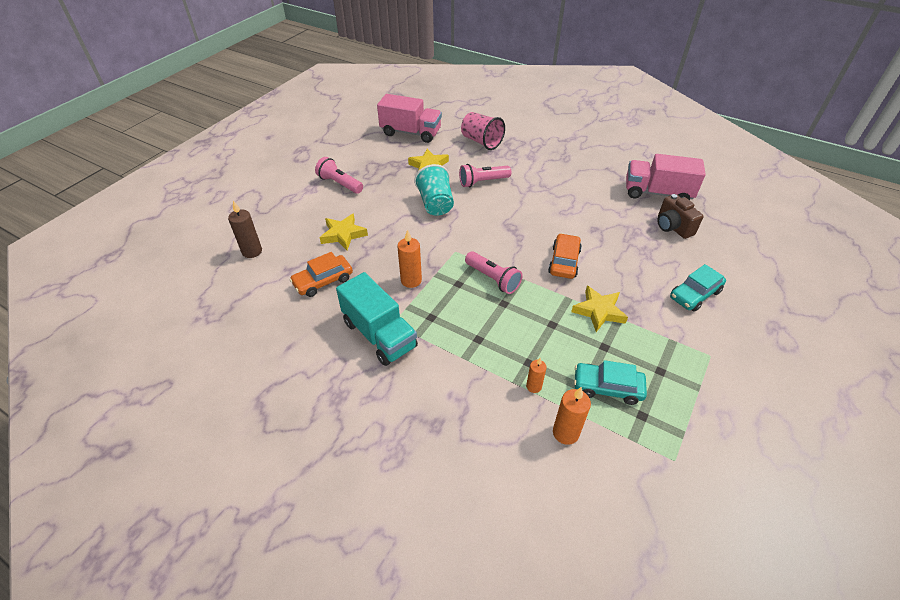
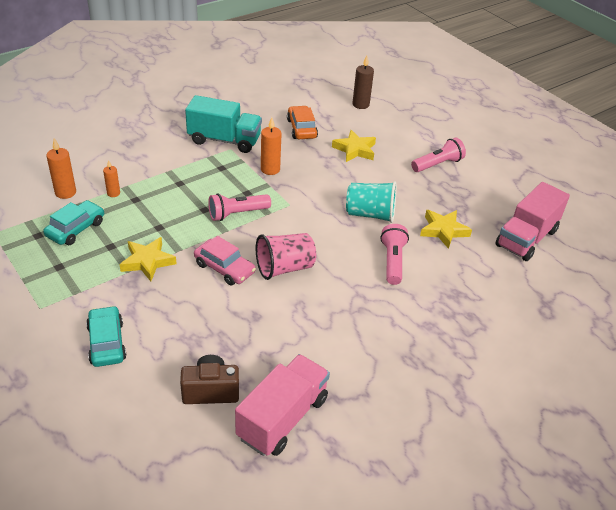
camera: 110 degrees right, 5 degrees down
turquoise truck [336,272,418,366] -> turquoise truck turned 150 degrees counterclockwise [185,95,262,153]
pink cup [461,112,505,150] -> pink cup moved to [256,233,316,280]
orange car [548,233,582,279] -> pink car [194,236,256,286]

